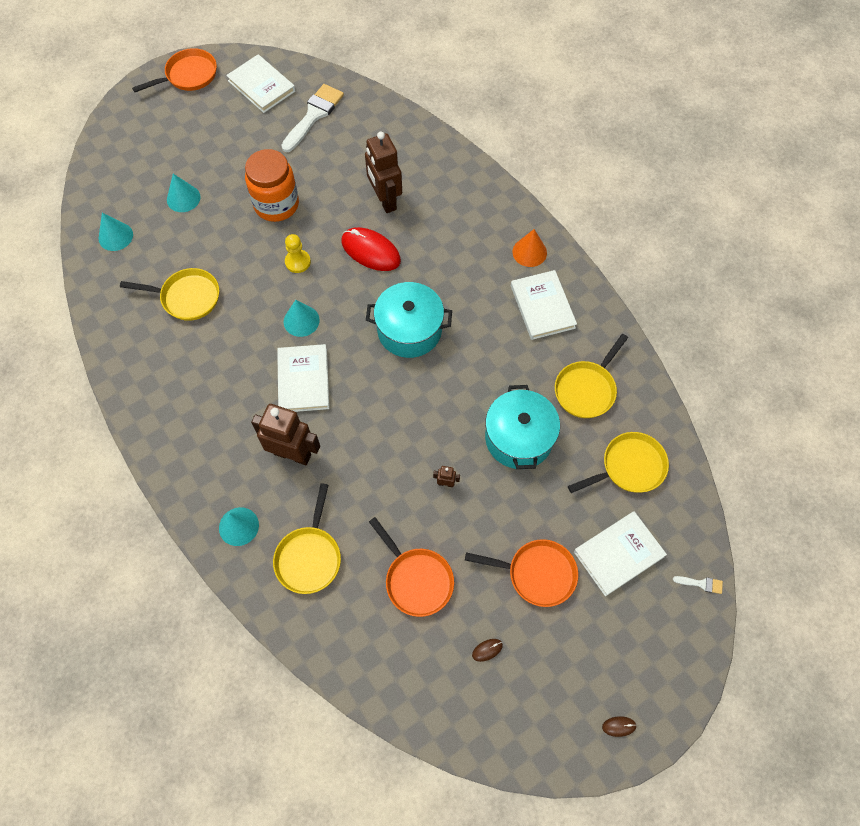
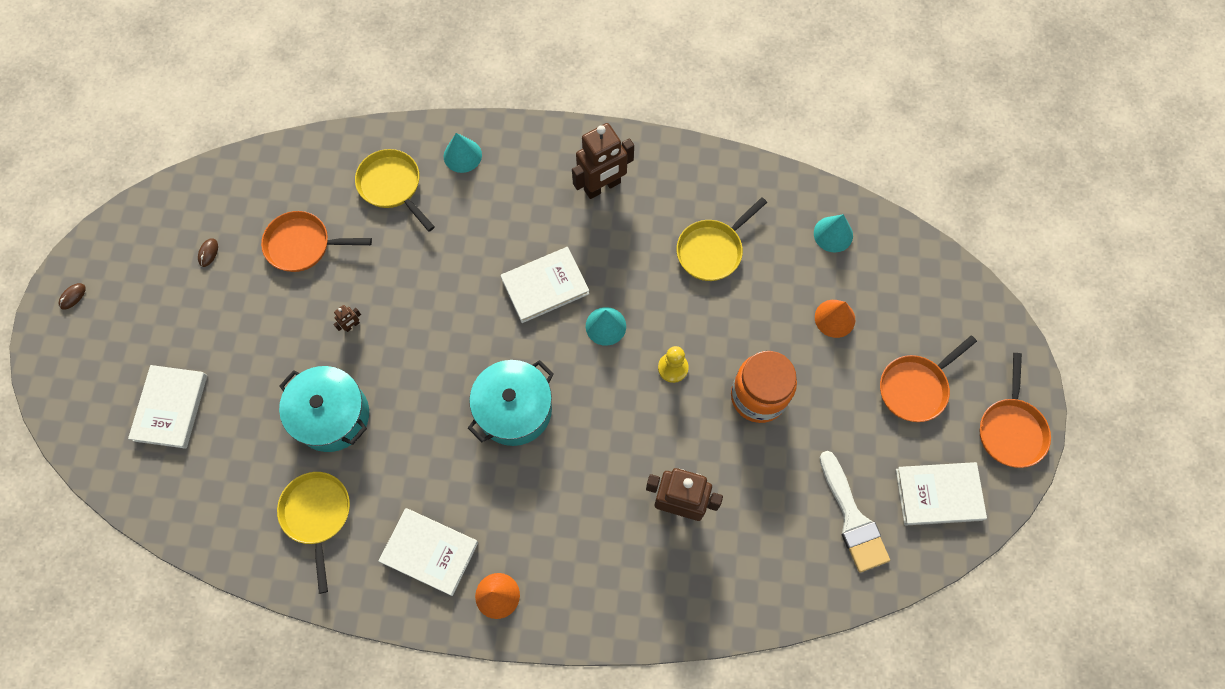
camera: 130 degrees right, 5 degrees up
turquoise cone [167,174,201,212] -> orange cone [815,300,855,338]
brown robot [251,404,320,465] -> brown robot moved to [572,123,634,199]
white book [277,344,329,412] -> white book turned 60 degrees counterclockwise [500,247,590,323]
red mouse [341,227,401,271] -> none
orange pan [465,539,578,607] -> orange pan moved to [880,336,977,422]
yellow pan [568,432,669,493] -> none
white brush [673,576,723,594] -> none

